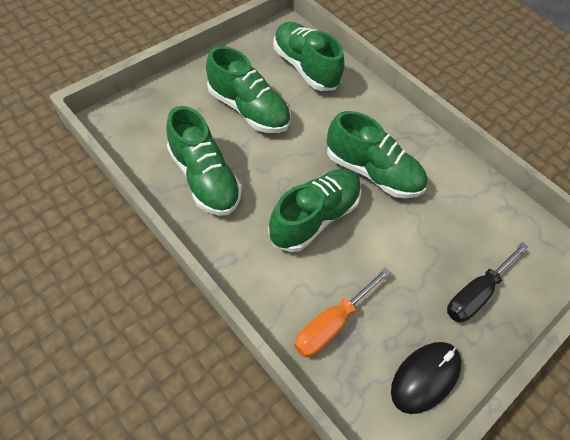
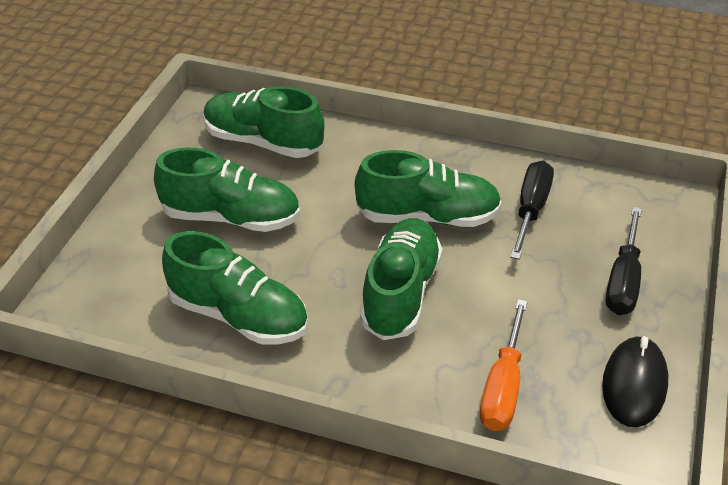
camera: 25 degrees left, 15 degrees down
none -> black screwdriver [510,161,554,260]

